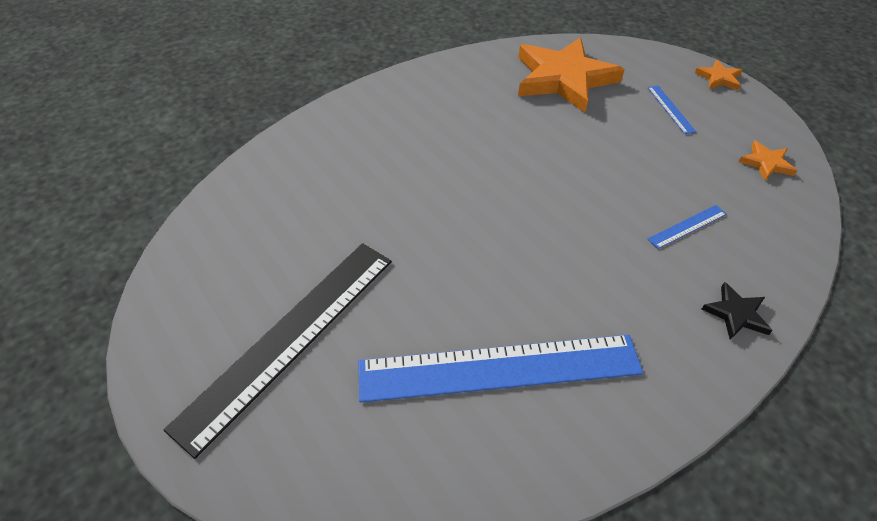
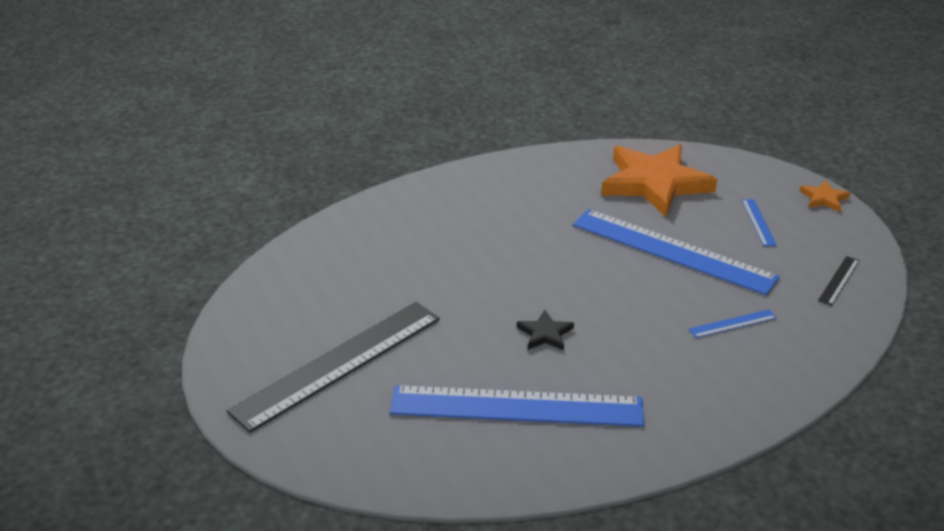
camera: 10 degrees right, 15 degrees down
black star [702,282,773,340] -> black star moved to [517,310,574,350]
orange star [739,141,797,181] -> black ruler [818,256,860,306]
none -> blue ruler [573,209,780,295]

